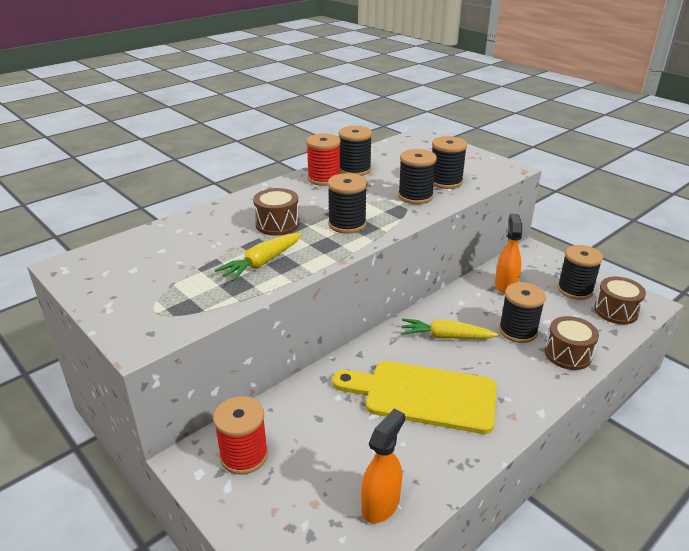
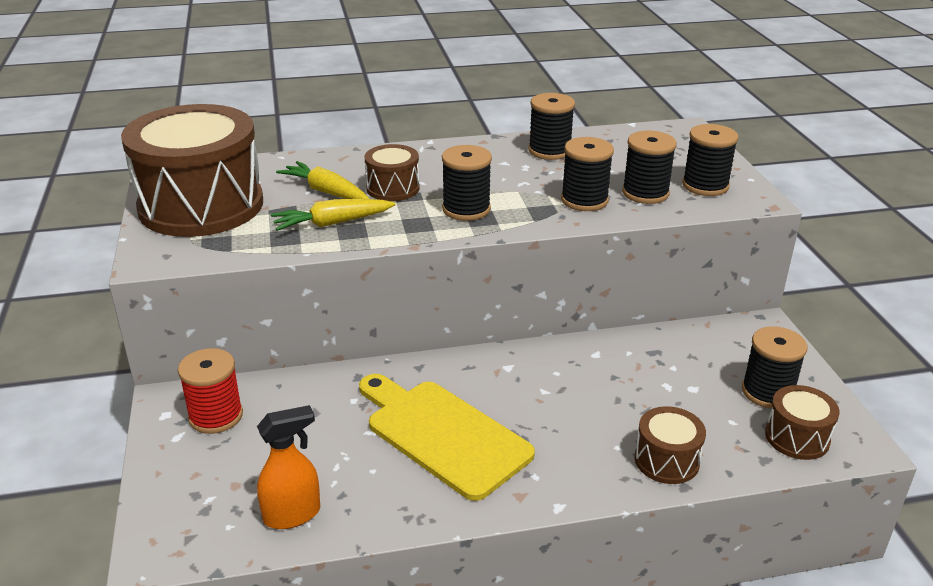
camera: 30 degrees right, 0 degrees up
red spool [306,133,341,186] -> none
yellow carrot [401,319,499,339] -> yellow carrot moved to [276,161,369,199]
orange spray bottle [495,214,522,294] -> none
black spool [499,282,546,343] -> black spool moved to [682,124,739,196]
none -> brown drum [121,104,263,237]

